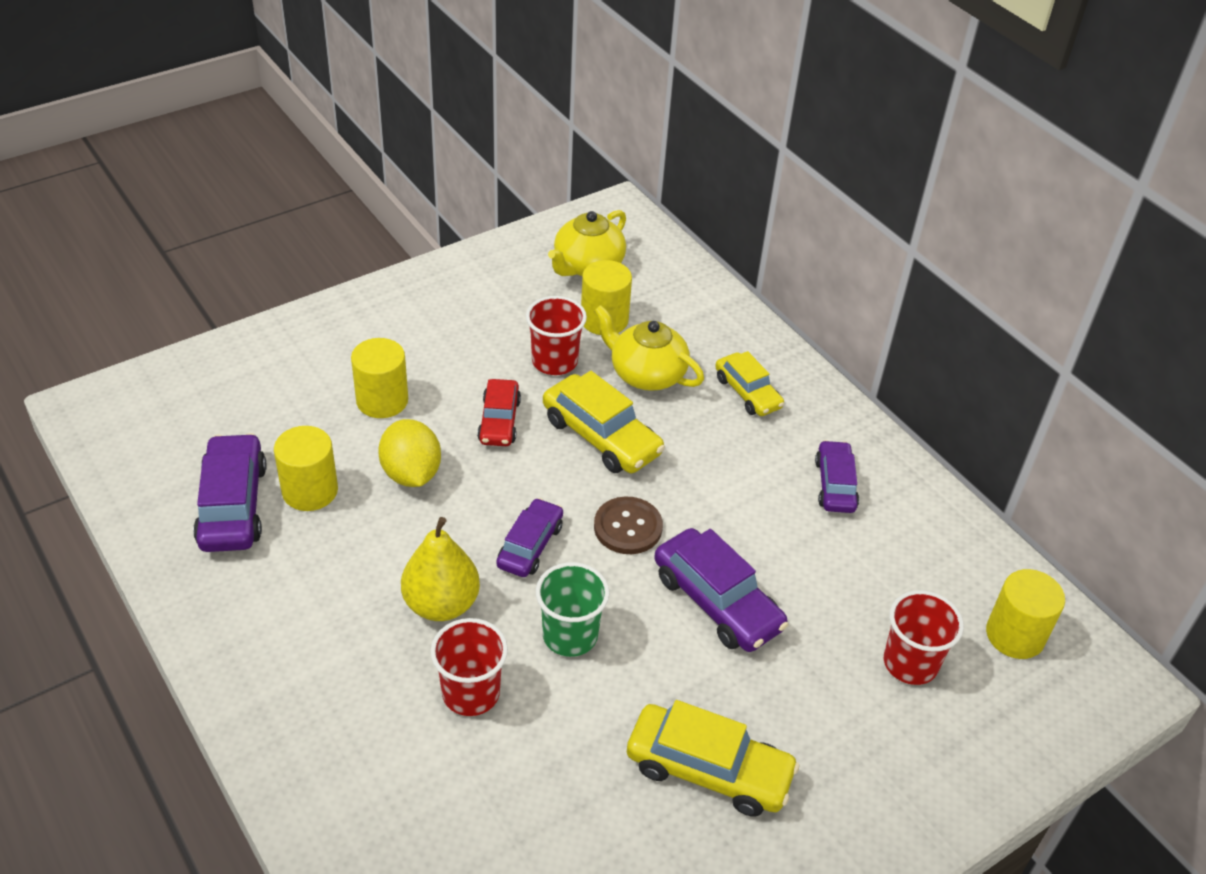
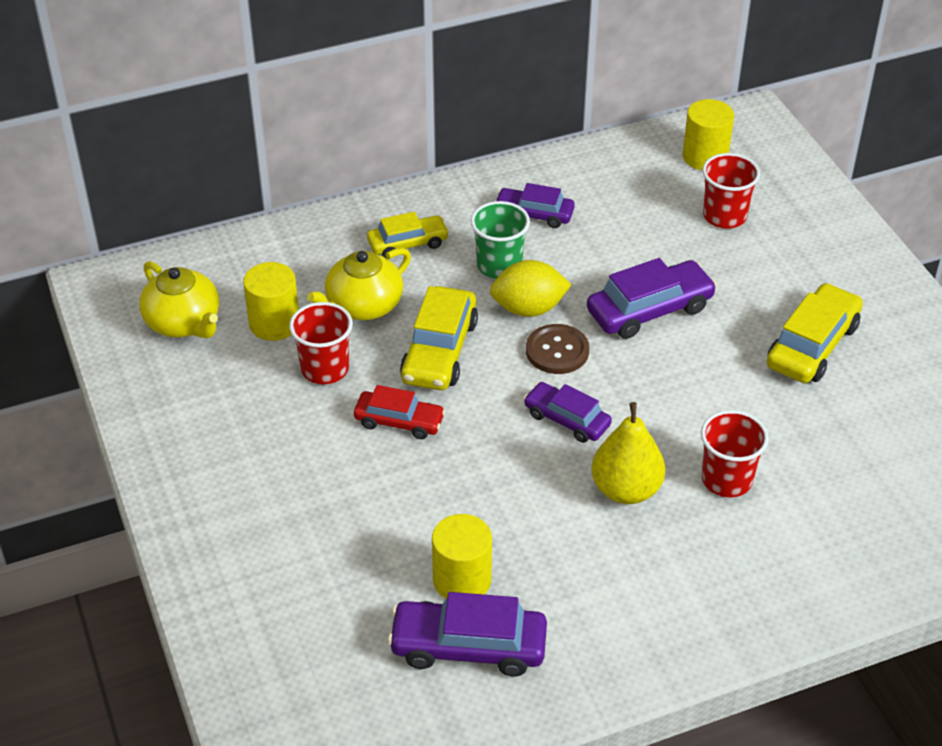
camera: 75 degrees left, 0 degrees up
yellow cylinder [351,338,408,418] -> none
yellow lemon [378,419,441,487] -> yellow lemon moved to [490,260,571,317]
green cup [536,562,609,657] -> green cup moved to [470,201,530,279]
yellow car [543,371,665,473] -> yellow car turned 135 degrees clockwise [400,286,478,390]

